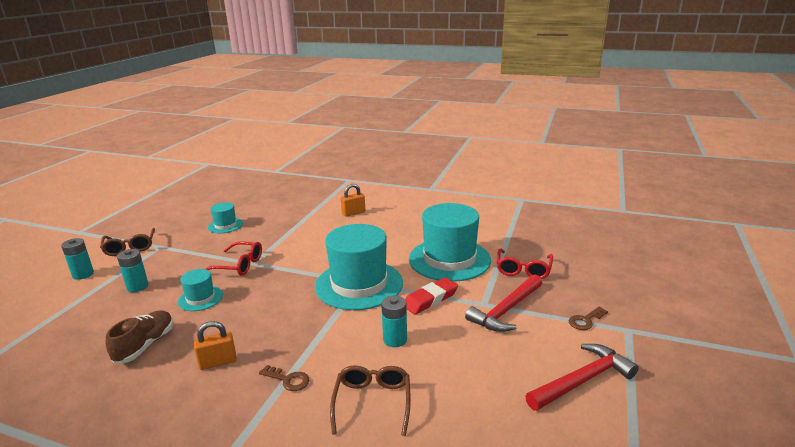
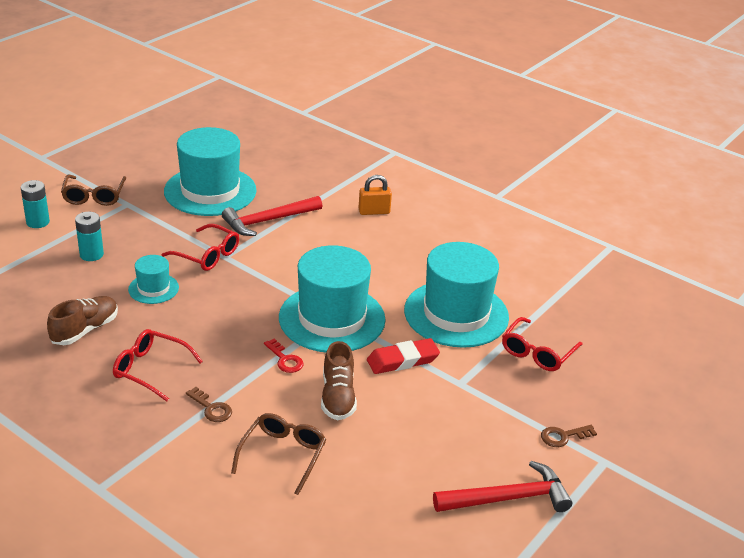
camera: 15 degrees right, 10 degrees up
orange padlock [194,321,237,370] -> red glasses [113,329,203,402]
turquoise hat [208,202,243,233] -> turquoise hat [164,127,257,216], size x2.10
turquoise battery [381,296,407,347] -> brown shoe [321,341,357,420]
red hammer [465,275,542,332] -> red hammer moved to [222,196,322,236]
none -> red key [264,338,304,373]

